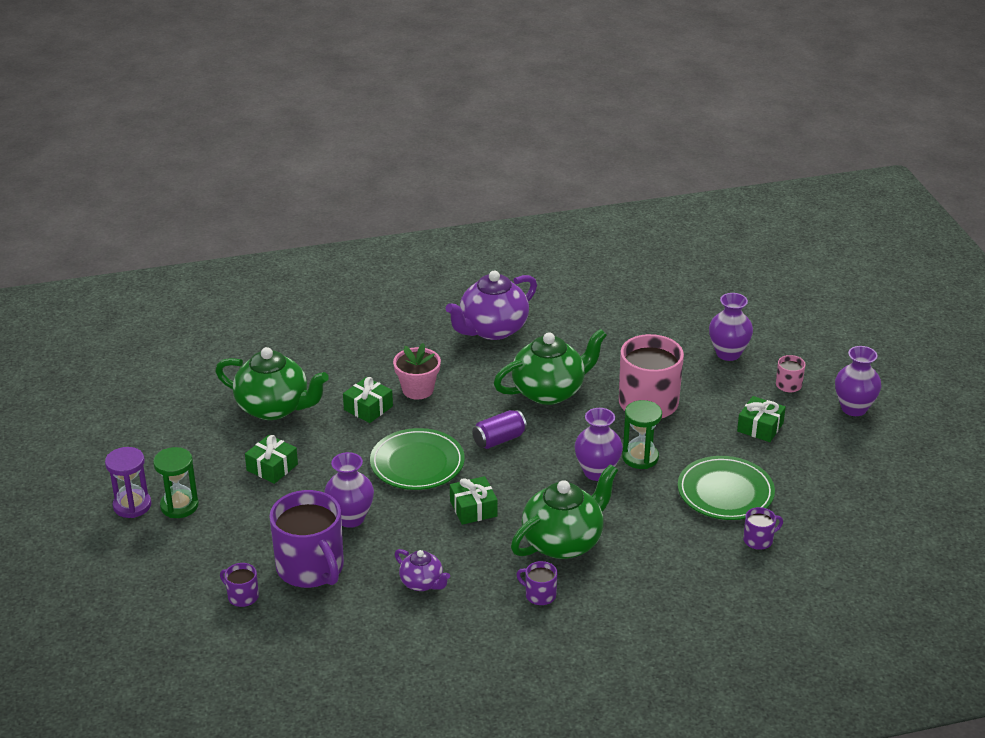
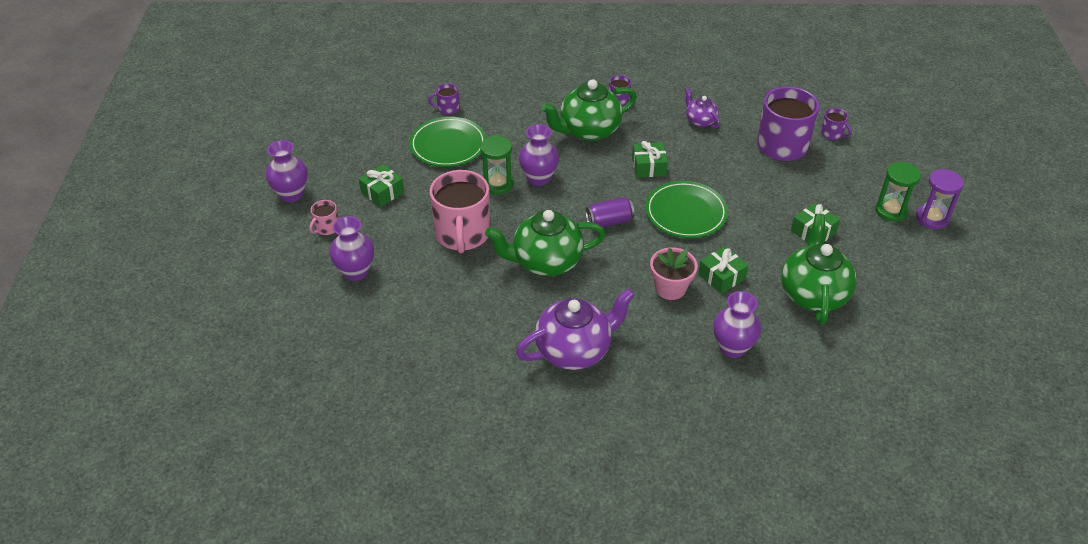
camera: 165 degrees left, 10 degrees up
green teapot [215,347,329,420] -> green teapot turned 60 degrees clockwise [781,214,857,325]
purple vase [324,452,374,528] -> purple vase moved to [713,291,761,358]

